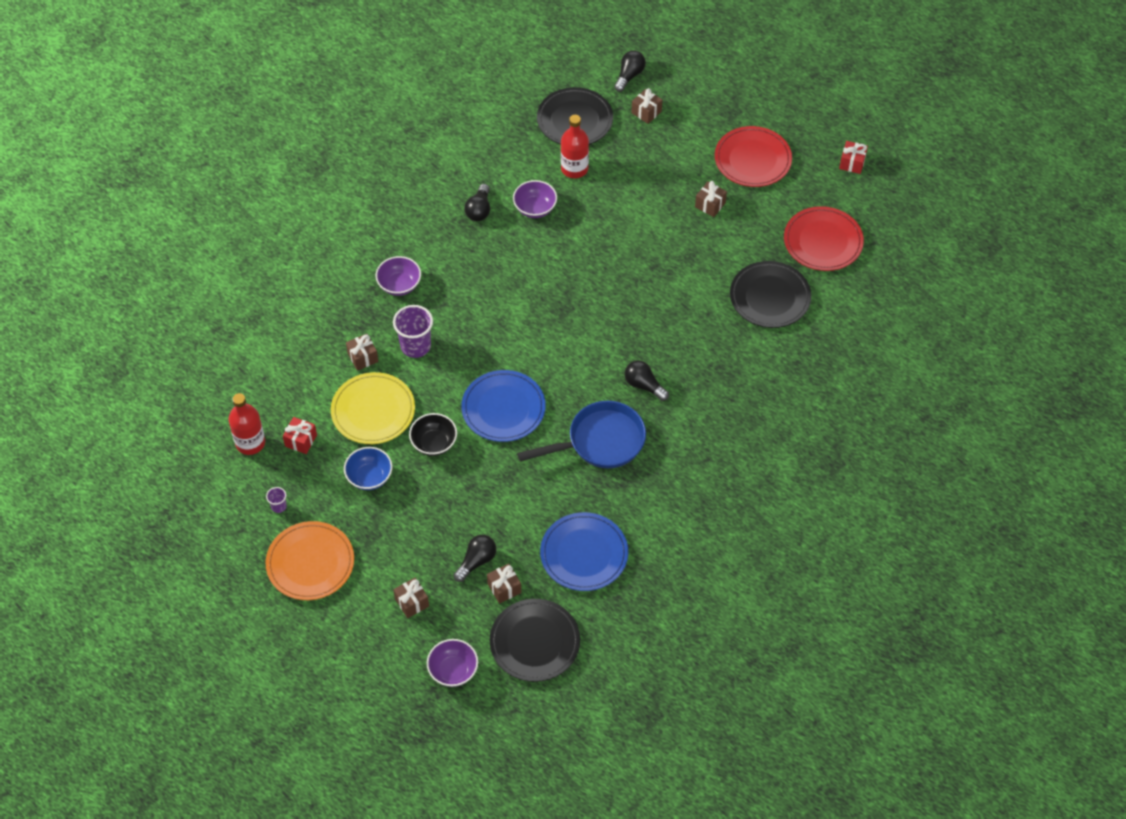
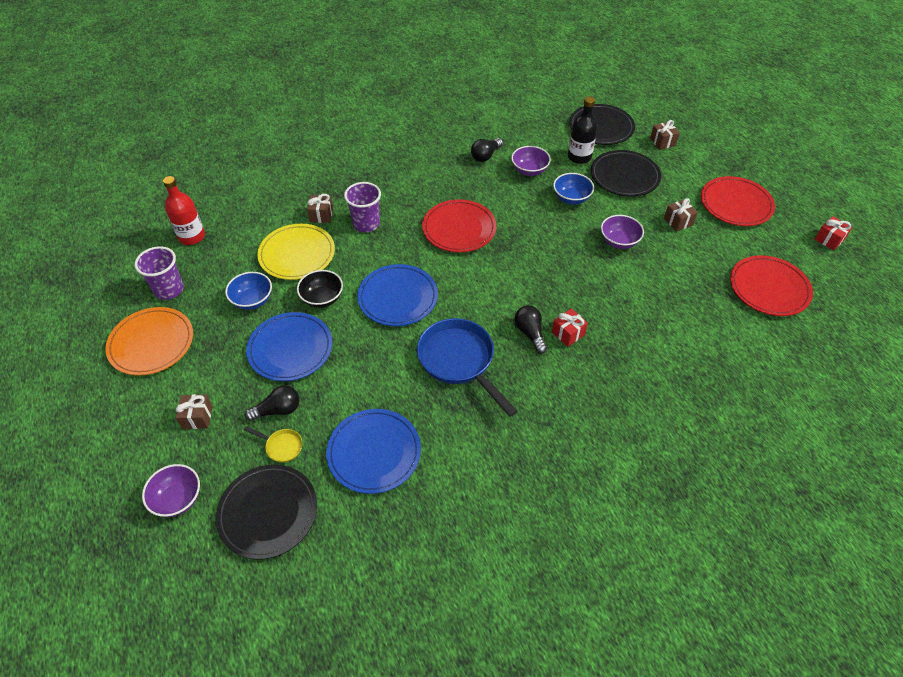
camera: 30 degrees right, 5 degrees down
purple cup [266,487,287,513] -> purple cup [135,246,184,300], size x2.07
red gift [283,417,317,454] -> red gift moved to [552,309,588,347]
purple bowl [376,256,421,296] -> purple bowl moved to [601,215,644,249]
brown gift [487,564,521,604] -> yellow pan [244,426,302,463]
blue pan [517,401,646,468] -> blue pan turned 135 degrees counterclockwise [417,318,518,417]
red bottle [561,115,589,178] -> black bottle [568,96,598,164]
black light bulb [614,51,646,92] -> none
black plate [730,261,811,328] -> black plate moved to [591,150,661,197]
none -> blue plate [246,312,332,381]
none -> red plate [422,199,497,253]
none -> blue bowl [553,173,594,205]

